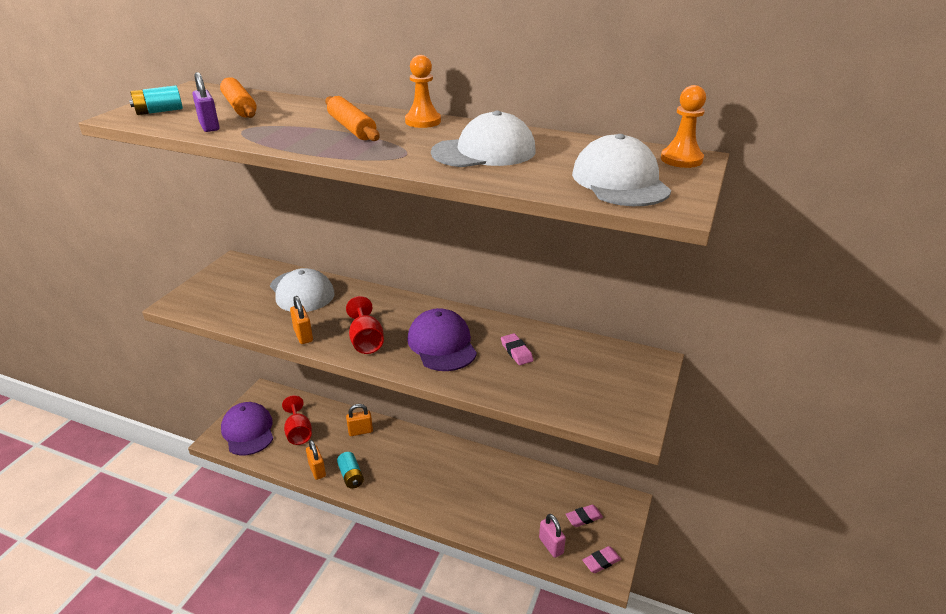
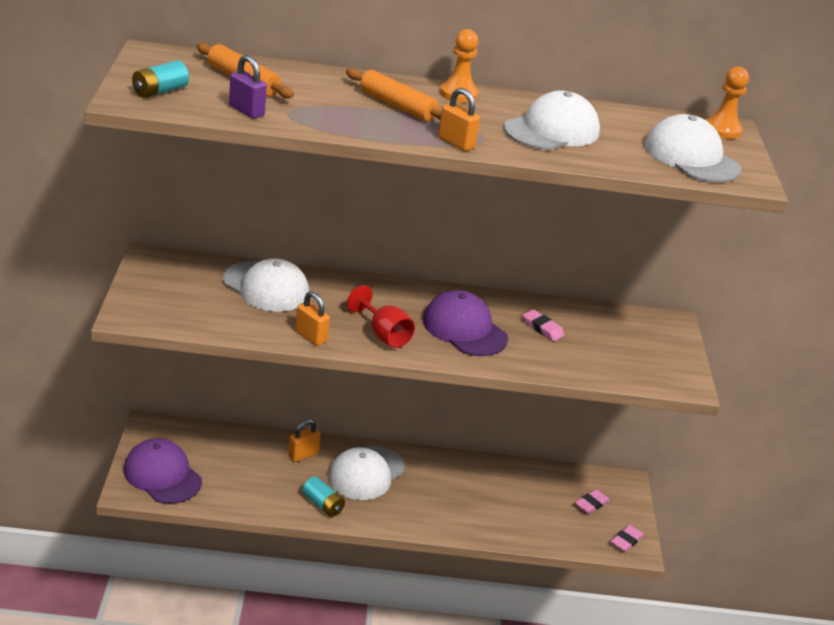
camera: 25 degrees left, 0 degrees up
red goblet [282,395,312,445] -> none
orange padlock [306,440,326,480] -> orange padlock moved to [438,88,480,151]
pink padlock [539,514,566,558] -> none
none -> white cap [328,445,405,500]

